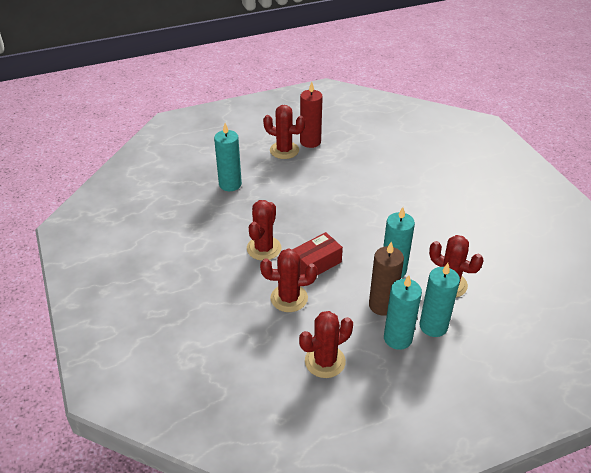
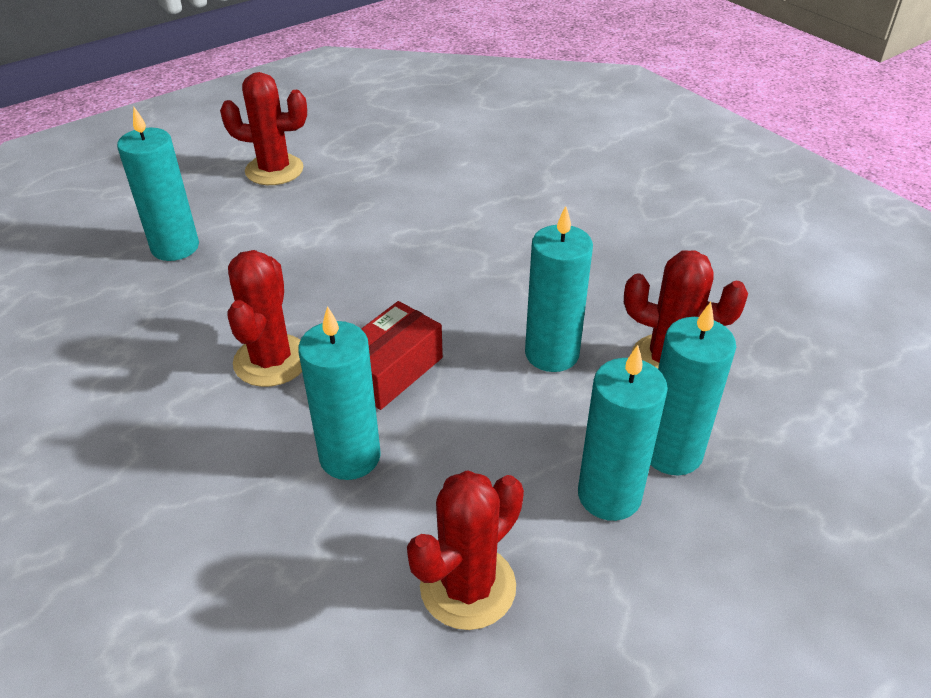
camera: 15 degrees left, 0 degrees up
red cactus [260,248,317,312] -> turquoise candle [298,306,381,480]
red candle [300,82,323,148] -> none
brown candle [369,242,404,316] -> none

